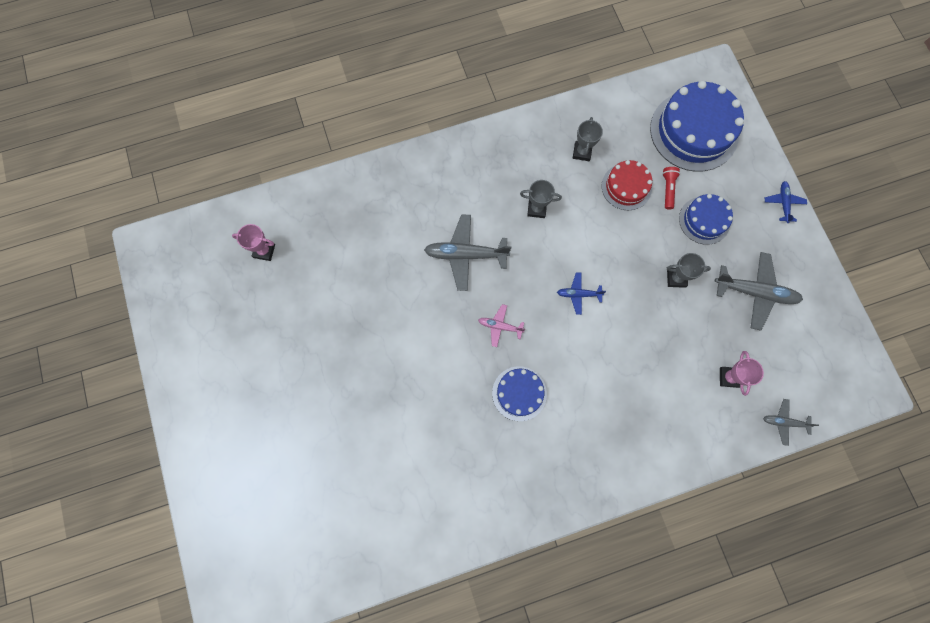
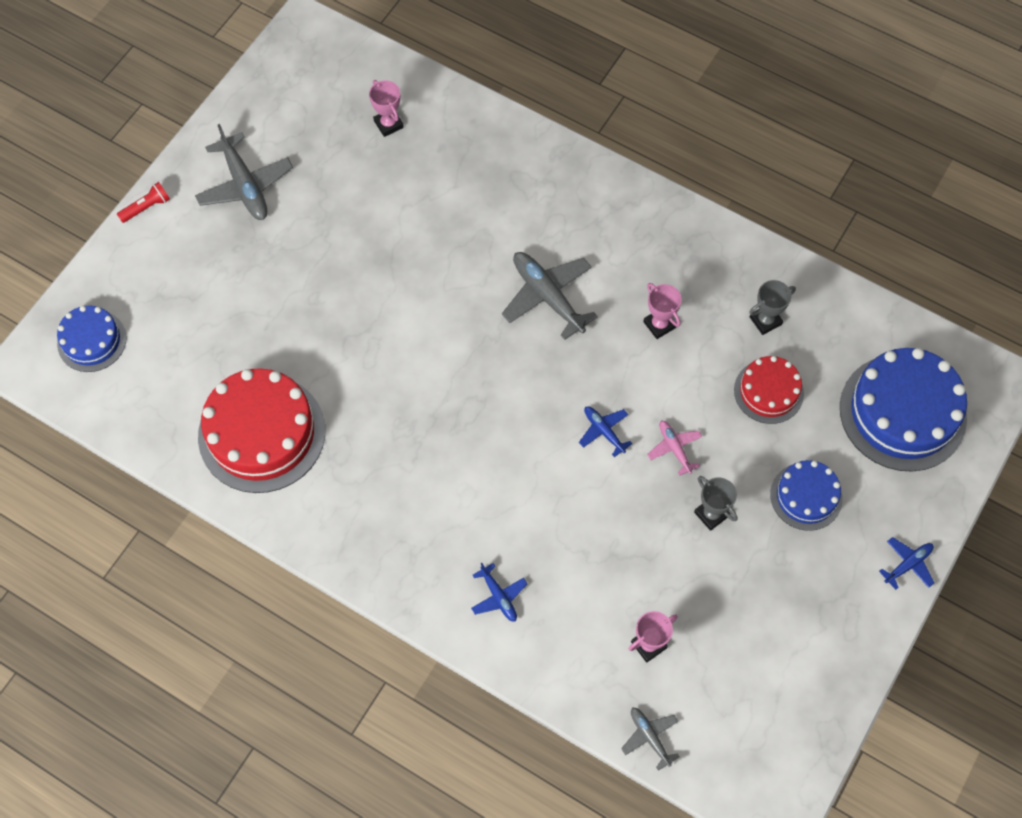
camera: 50 degrees right, 10 degrees down
pink plane [478,304,525,347] -> pink plane moved to [647,421,702,476]
blue cake [492,366,547,421] -> blue cake moved to [57,305,127,372]
grey trophy [520,180,562,218] -> pink trophy [643,283,682,339]
red flashlight [662,167,680,209] -> red flashlight moved to [117,182,170,223]
grey plane [715,252,803,331] -> grey plane moved to [195,124,293,220]
none -> red cake [198,368,325,493]
none -> blue plane [471,563,527,622]

